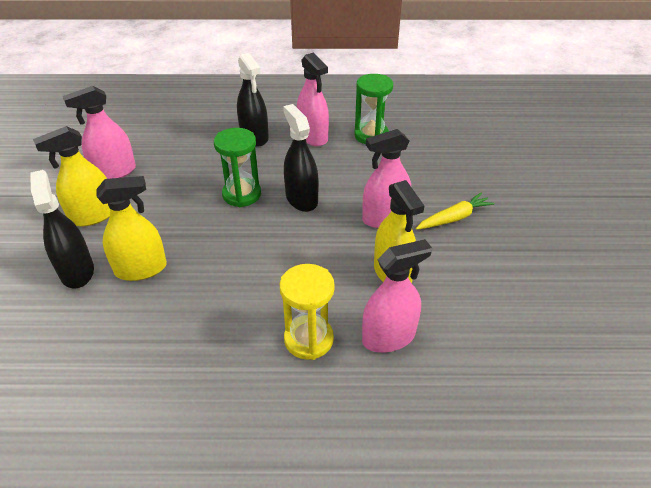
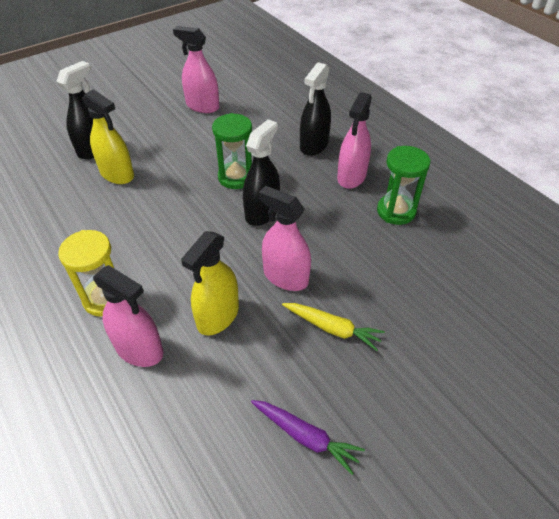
camera: 55 degrees right, 5 degrees up
yellow spray bottle [33,126,110,226] -> none
none -> purple carrot [251,400,365,475]

